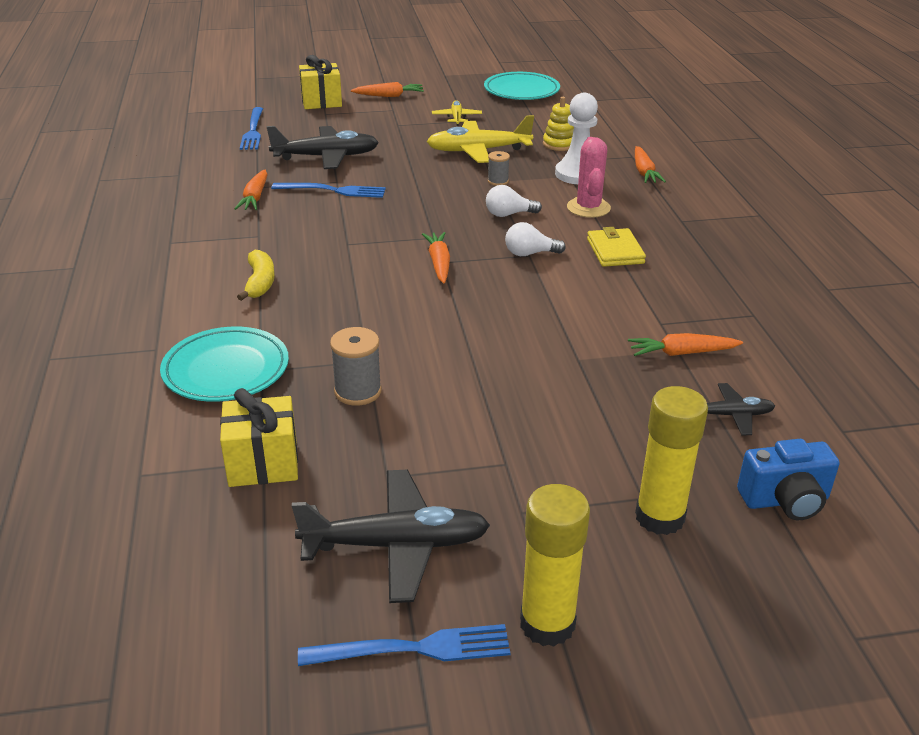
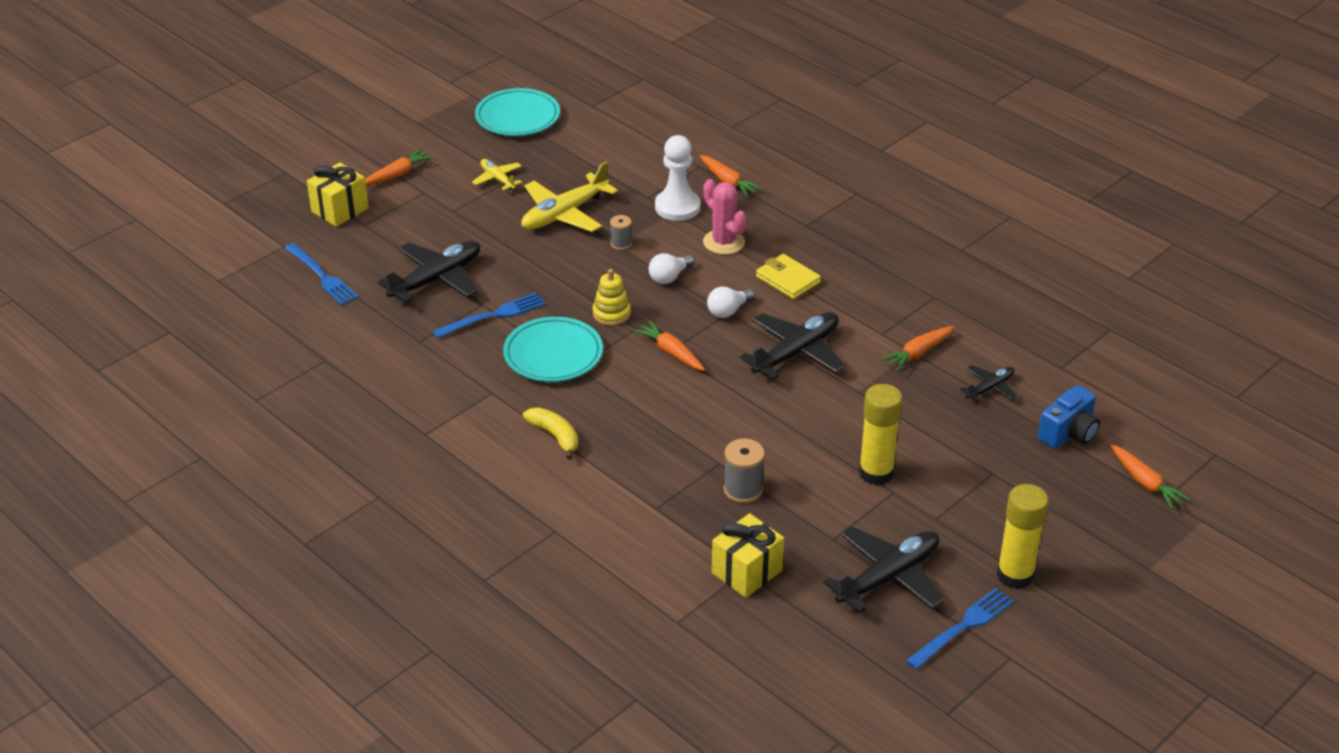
camera: 35 degrees left, 5 degrees up
turquoise plate [160,327,289,402] -> turquoise plate moved to [503,317,603,382]
orange carrot [234,170,268,210] -> orange carrot moved to [1110,445,1190,509]
yellow stacking toy [543,97,574,151] -> yellow stacking toy moved to [593,269,631,326]
yellow glue stick [635,386,708,535] -> yellow glue stick moved to [859,384,903,486]
none -> black plane [740,312,846,380]

